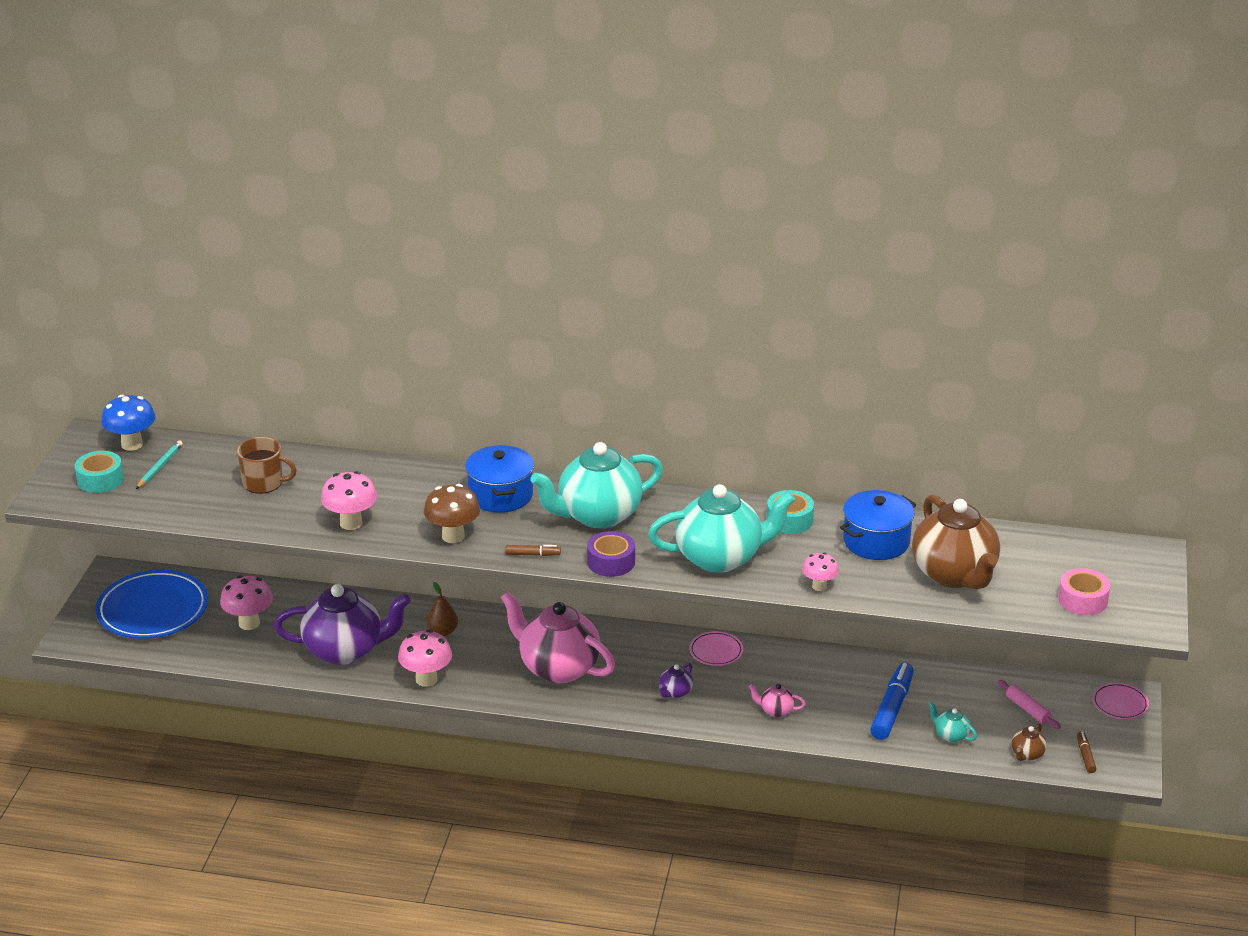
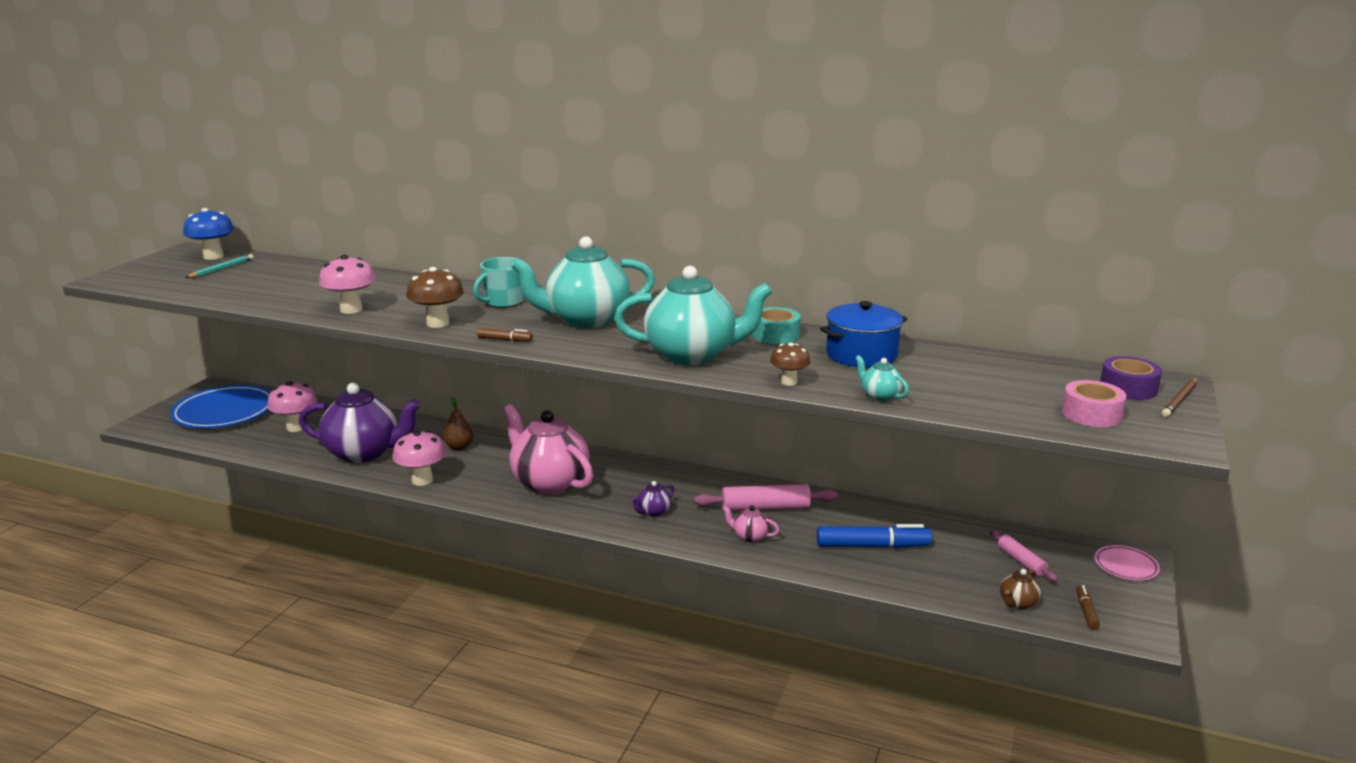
camera: 10 degrees right, 10 degrees down
turquoise tape [75,451,124,493] -> none
brown mug [237,437,297,494] -> none
blue pot [465,445,534,513] -> turquoise mug [473,257,524,308]
purple tape [587,531,635,577] -> purple tape moved to [1100,356,1162,400]
pink plate [689,631,743,666] -> none
pink mushroom [802,553,839,591] -> brown mushroom [770,343,810,386]
blue marker [870,663,914,740] -> blue marker turned 60 degrees clockwise [817,524,932,548]
brown teapot [912,495,1000,589] -> none
turquoise teapot [929,701,977,742] -> turquoise teapot moved to [855,355,909,401]
none -> pink rolling pin [694,484,838,511]
none -> brown pencil [1162,378,1197,417]

